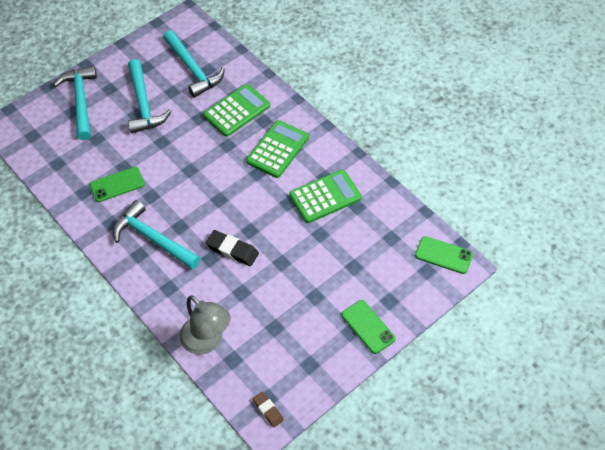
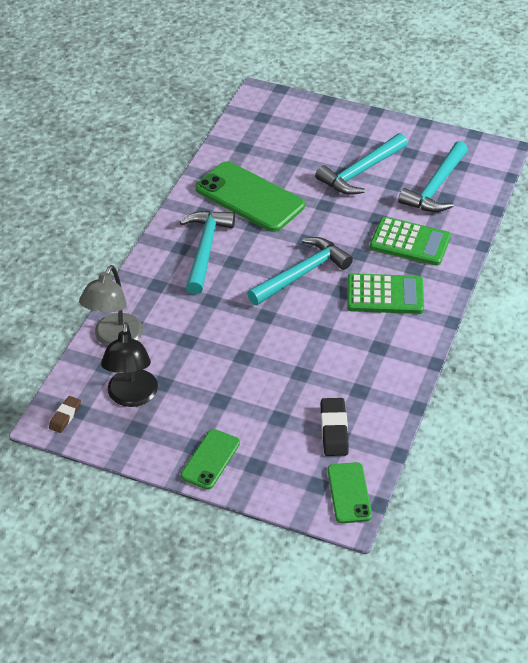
camera: 60 degrees right, 10 degrees down
turquoise hammer [53,65,97,140] -> turquoise hammer moved to [247,237,353,305]
green phone [90,167,145,202] -> green phone [195,161,305,232], size x1.84
black eraser [206,230,259,266] -> black eraser moved to [321,398,349,456]
green calculator [289,170,362,223] -> none
none -> black lamp [101,322,158,407]

